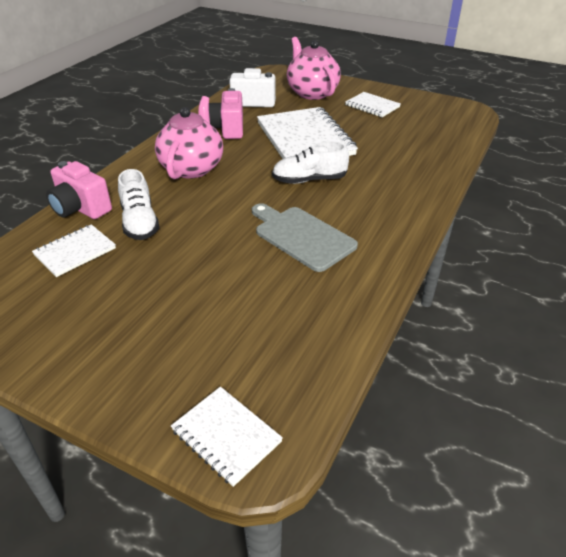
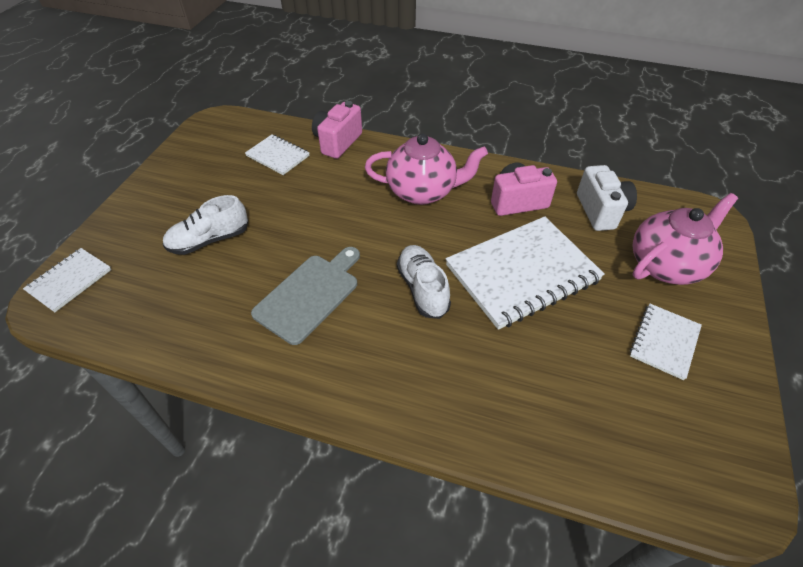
camera: 80 degrees right, 10 degrees up
white shoe [118,169,160,240] -> white shoe moved to [162,195,248,255]

